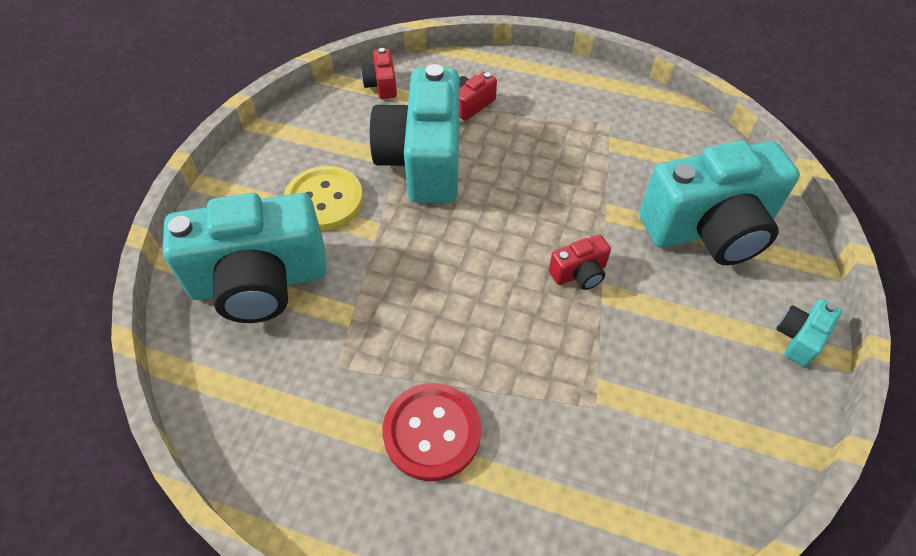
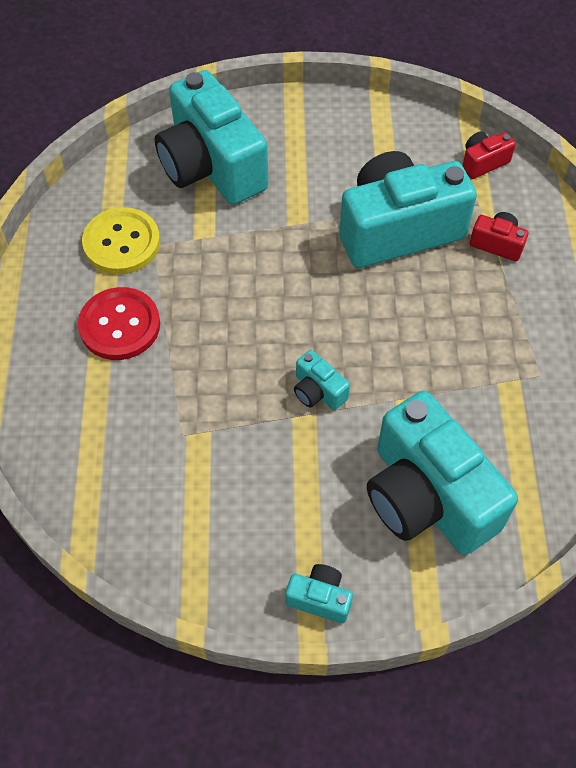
camera: 70 degrees right, 5 degrees up
yellow button [284,166,363,231] -> yellow button moved to [82,207,160,274]
red camera [549,235,611,290] -> turquoise camera [294,350,350,410]

